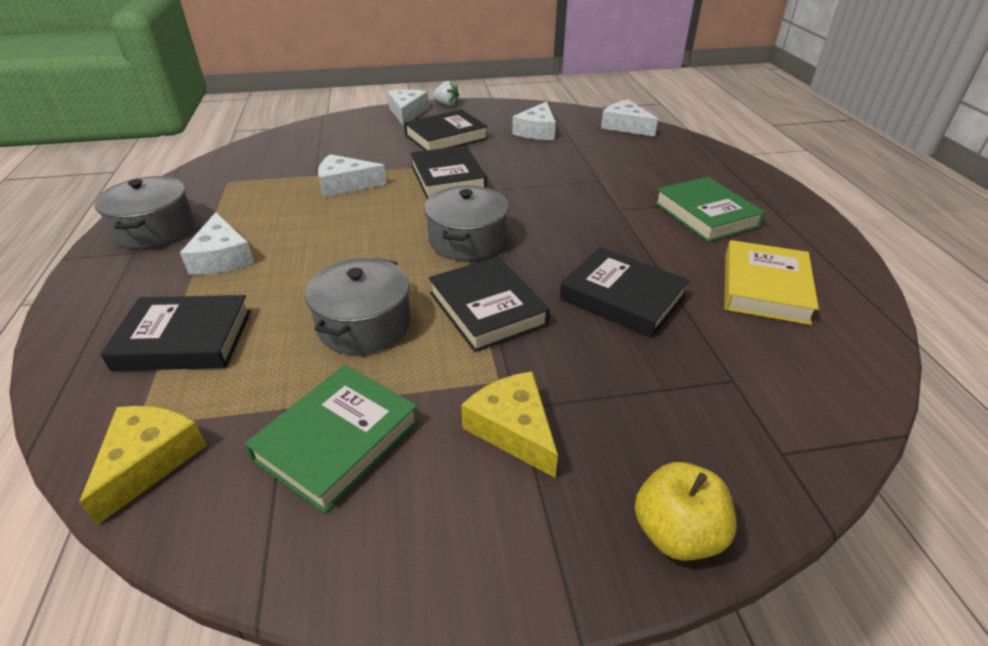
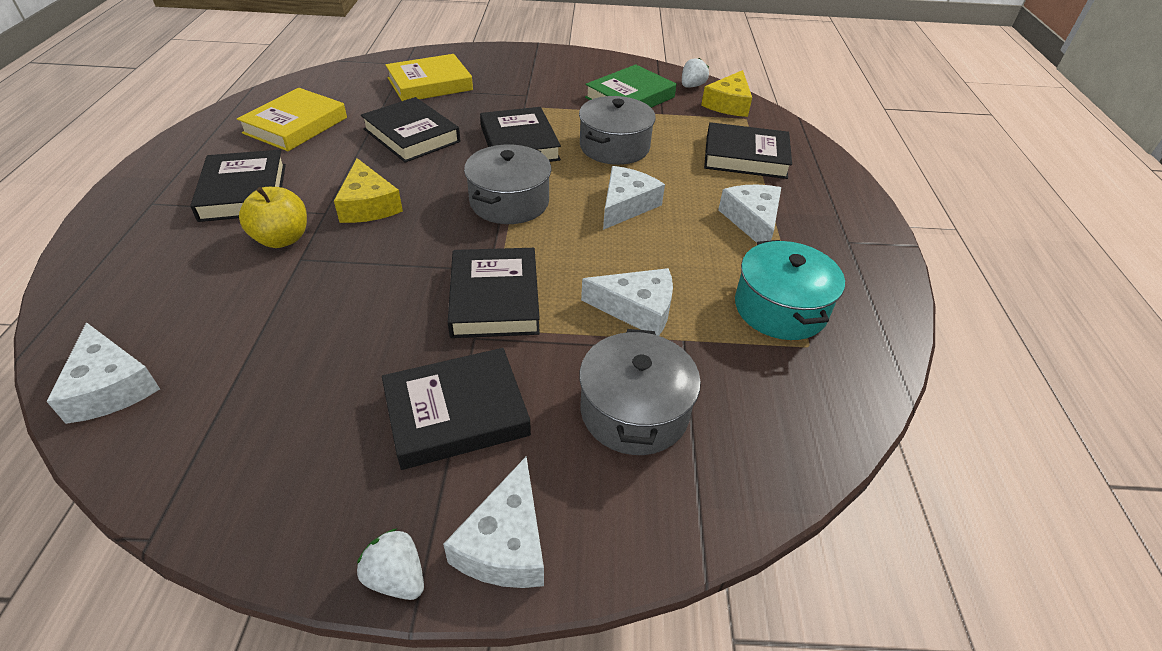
camera: 170 degrees left, 5 degrees up
grey pot [94,176,194,249] -> grey pot moved to [579,329,701,455]
yellow cheese [461,371,558,478] -> yellow cheese moved to [334,158,403,223]
white cheese [512,101,556,140] -> white cheese moved to [603,166,665,230]
yellow apple [635,462,737,561] -> yellow apple moved to [239,187,307,248]
green book [655,176,765,242] -> black book [190,150,286,222]
none -> yellow book [385,54,473,101]
none -> white strawberry [682,58,709,88]
none -> turquoise pot [735,240,845,340]

